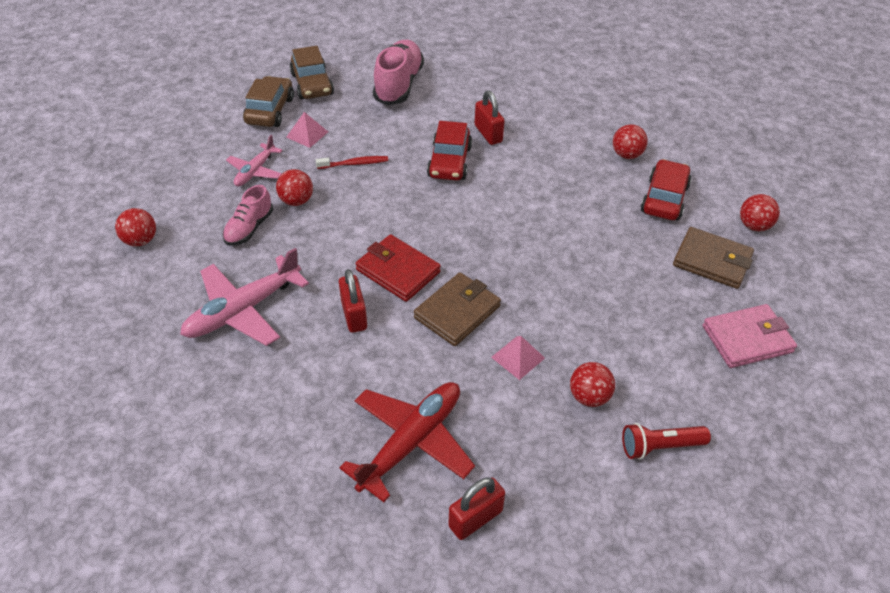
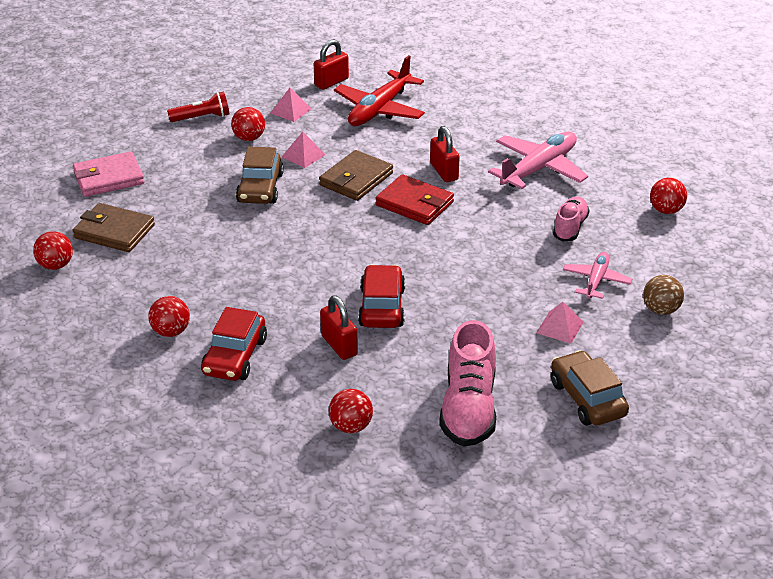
camera: 175 degrees right, 10 degrees down
brown car [243,76,294,127] -> brown car moved to [236,147,284,204]
red ball [276,169,313,206] -> red ball moved to [328,389,373,433]
red toothbrush [316,156,388,169] -> none
red car [641,159,692,220] -> red car moved to [201,307,267,381]
none -> pink pyramid [271,88,312,122]
none -> brown ball [643,275,684,315]

